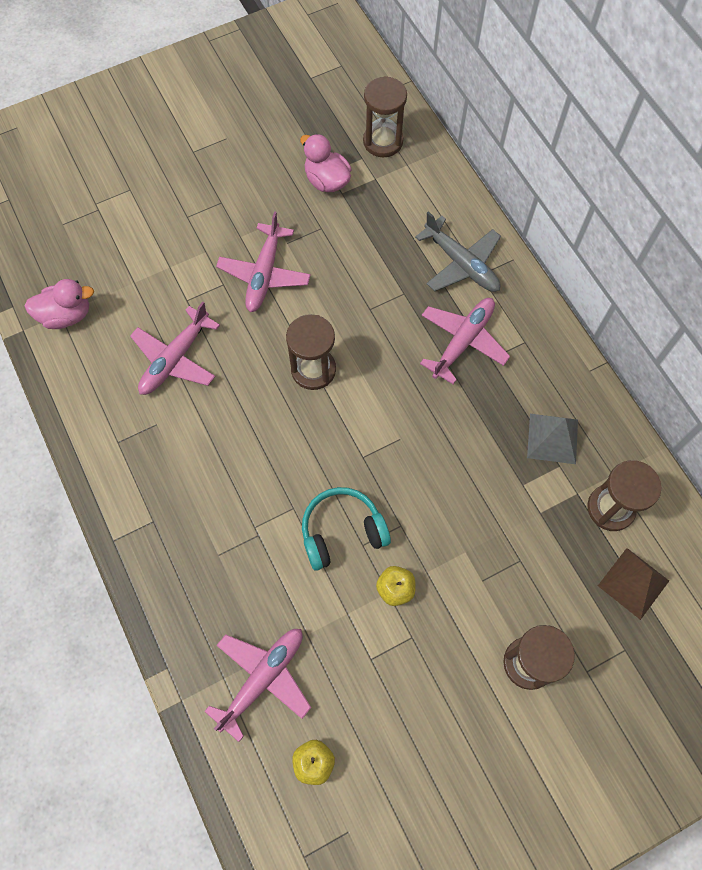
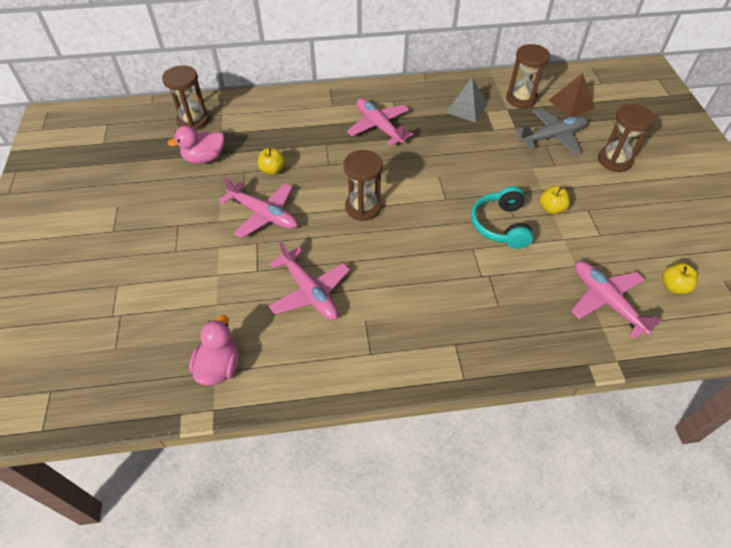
camera: 70 degrees left, 15 degrees down
grey plane [415,211,501,292] -> grey plane moved to [515,108,588,155]
none -> yellow apple [258,148,285,175]

